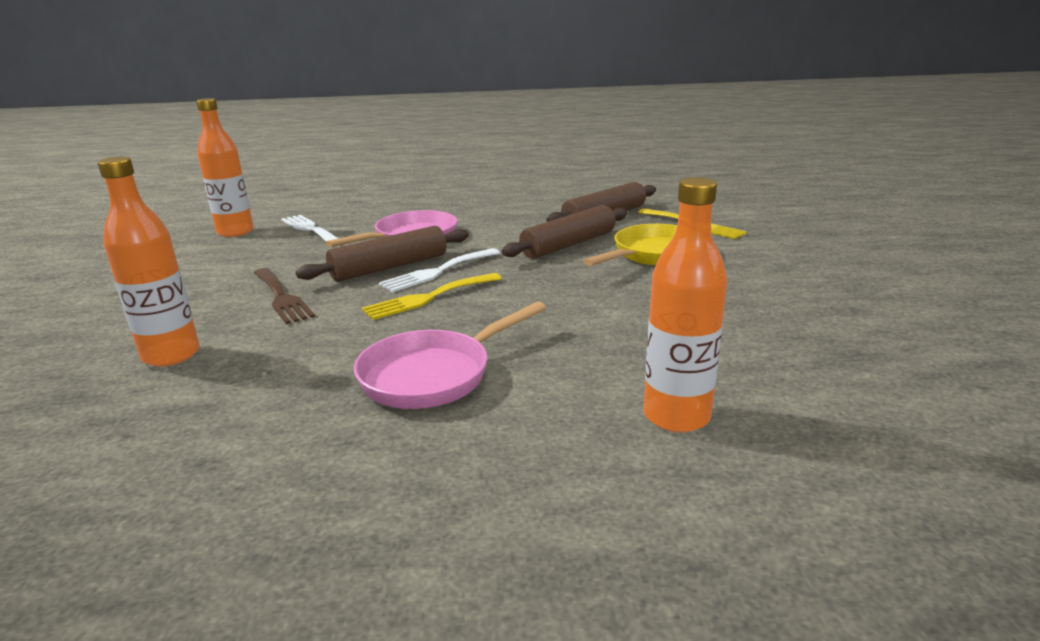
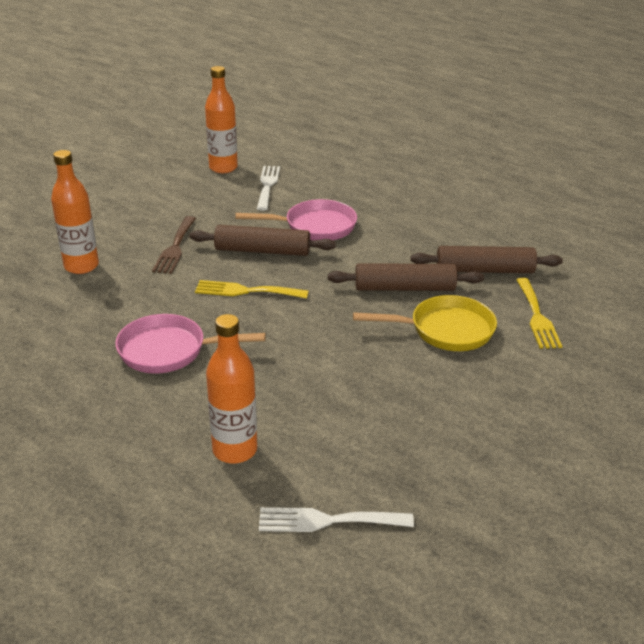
camera: 40 degrees right, 10 degrees up
white fork [379,248,500,292] -> white fork moved to [259,507,414,532]

